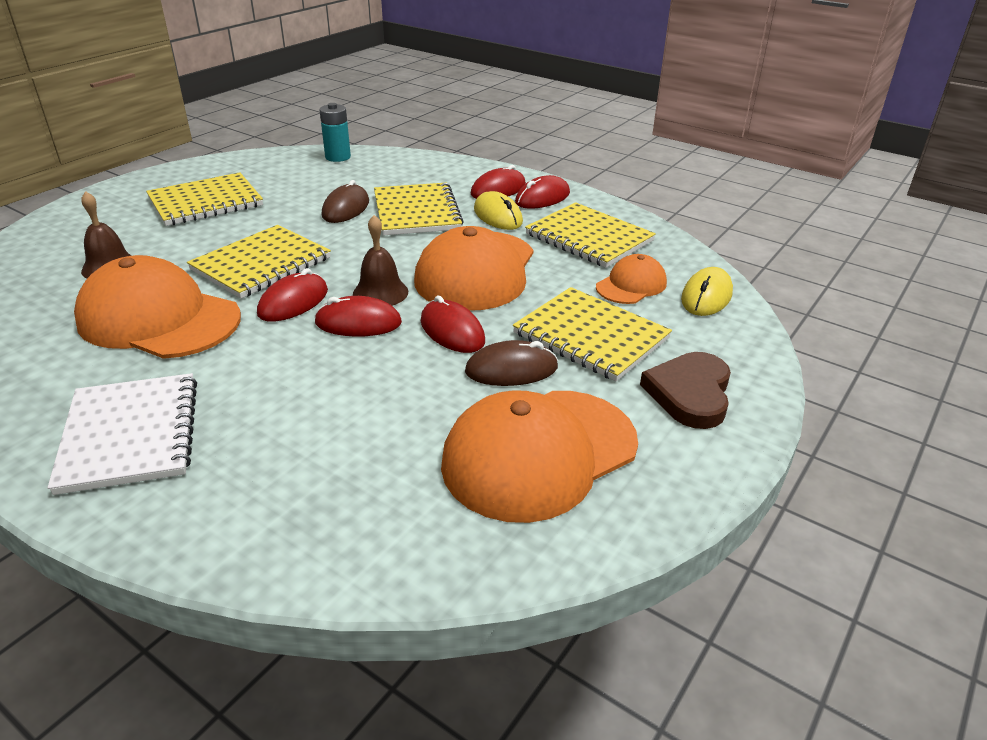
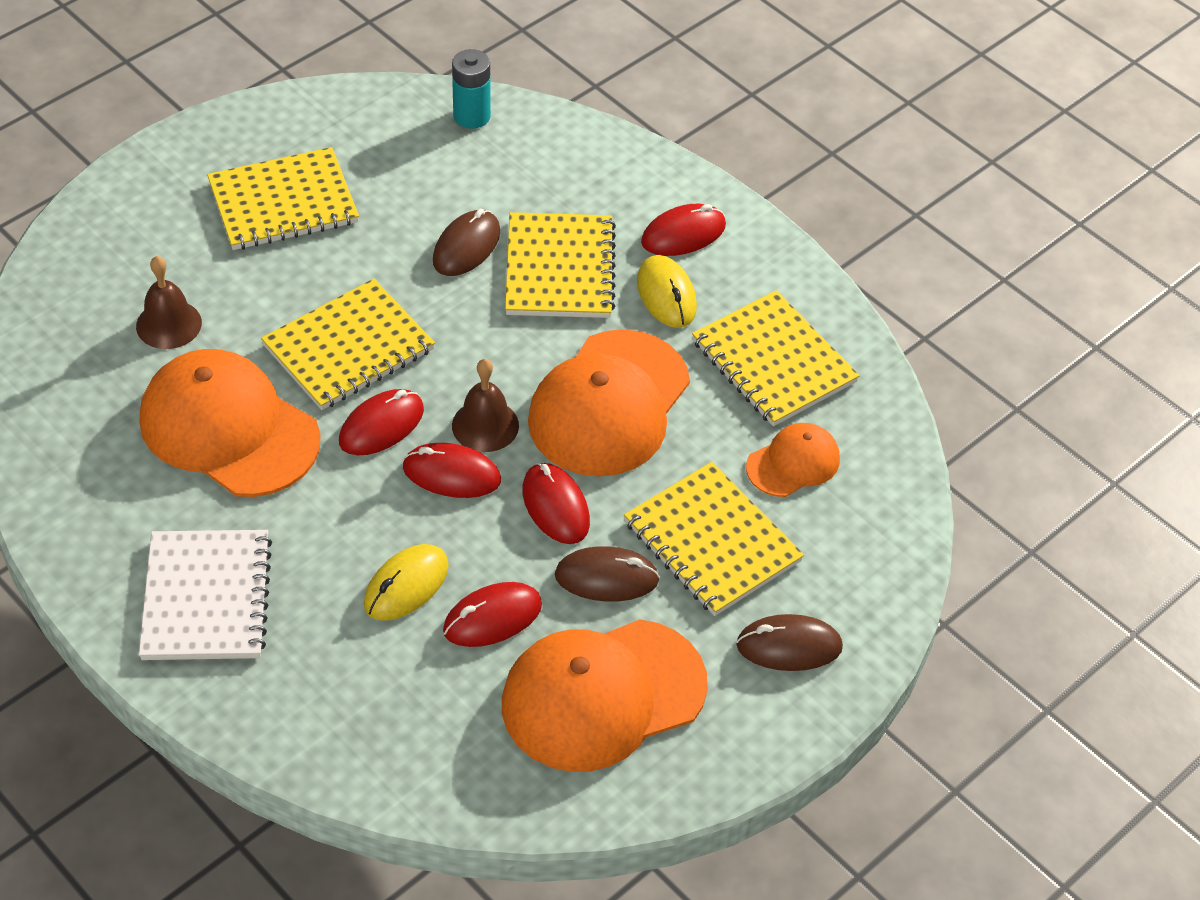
camera: 10 degrees right, 15 degrees up
red mouse [515,175,570,209] -> red mouse moved to [443,582,542,647]
brown heart [640,352,731,429] -> brown mouse [736,614,843,671]
yellow mouse [681,267,733,316] -> yellow mouse moved to [364,544,449,621]

